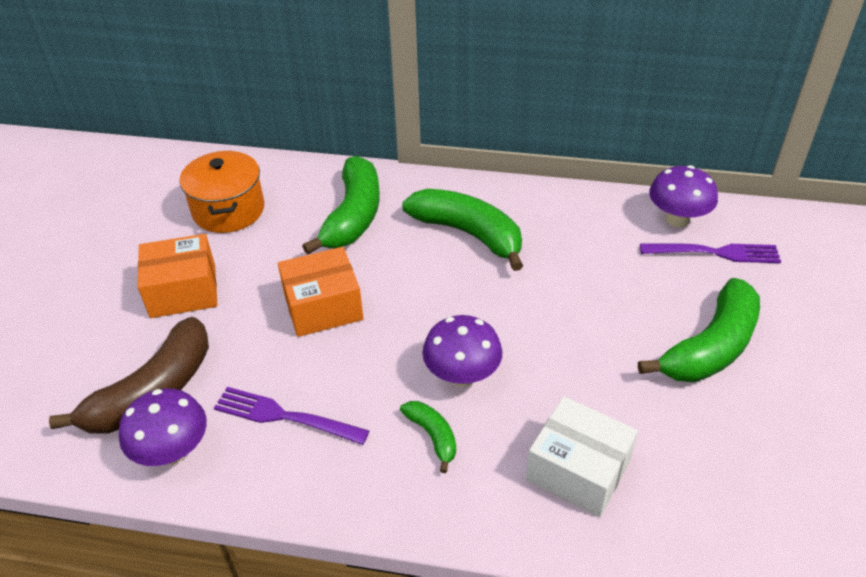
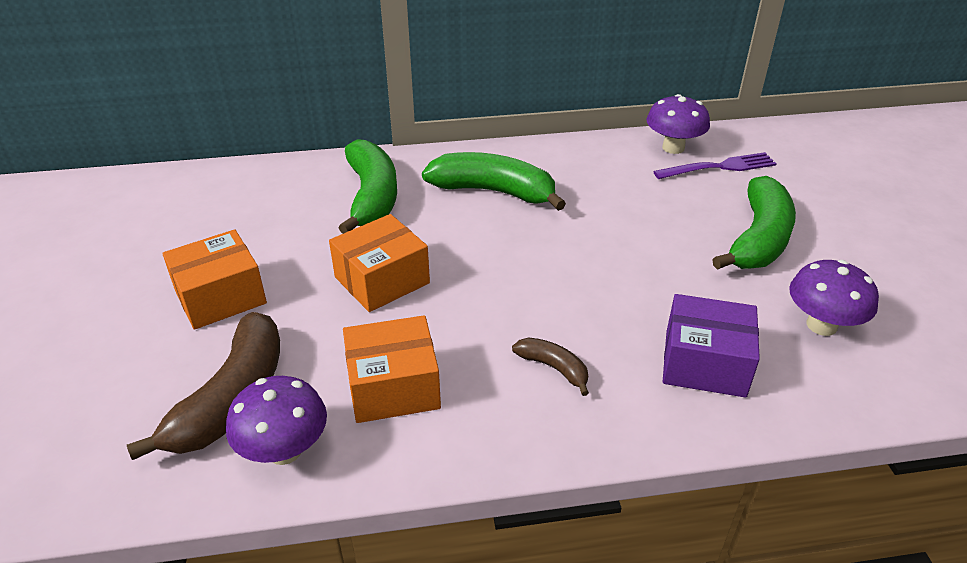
camera: 20 degrees left, 5 degrees down
orange pot [180,151,264,233] -> none
purple fork [214,387,370,445] -> orange box [343,315,441,423]
green banana [400,401,456,473] -> brown banana [512,337,589,396]
purple mushroom [422,315,502,387] -> purple mushroom moved to [789,260,879,336]
white box [526,396,638,517] -> purple box [663,294,760,398]

